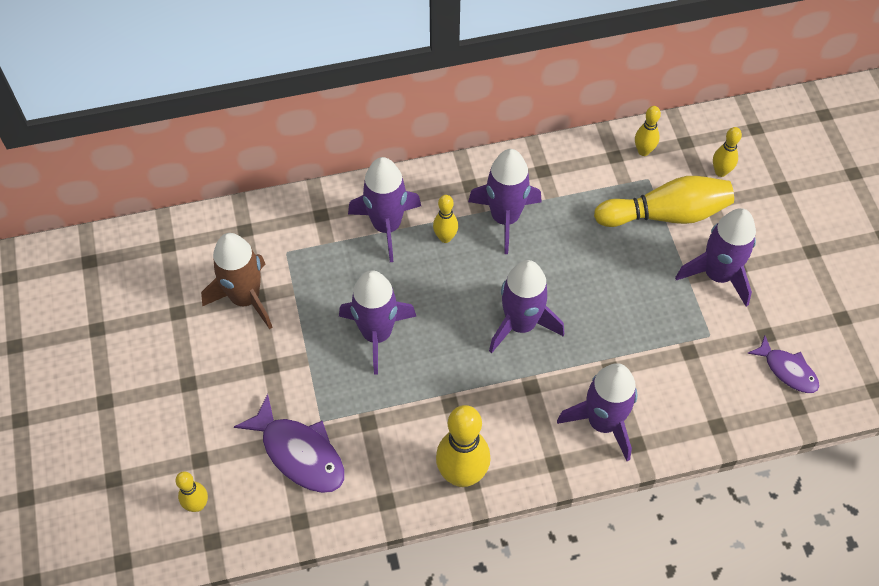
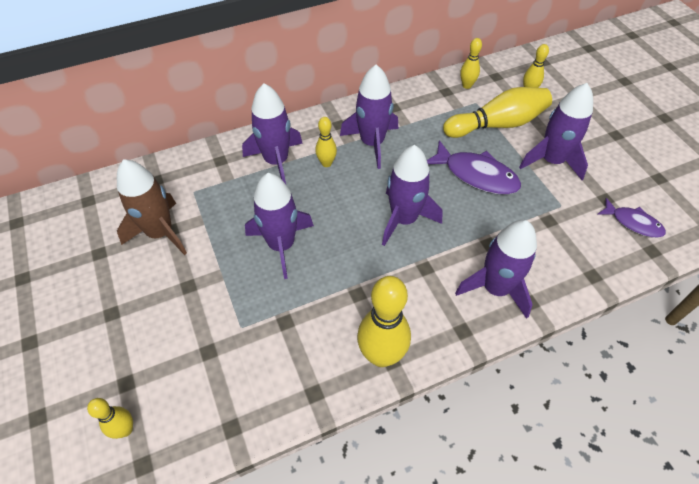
camera: 10 degrees left, 5 degrees down
purple fish [234,394,345,493] -> purple fish moved to [427,140,521,195]

